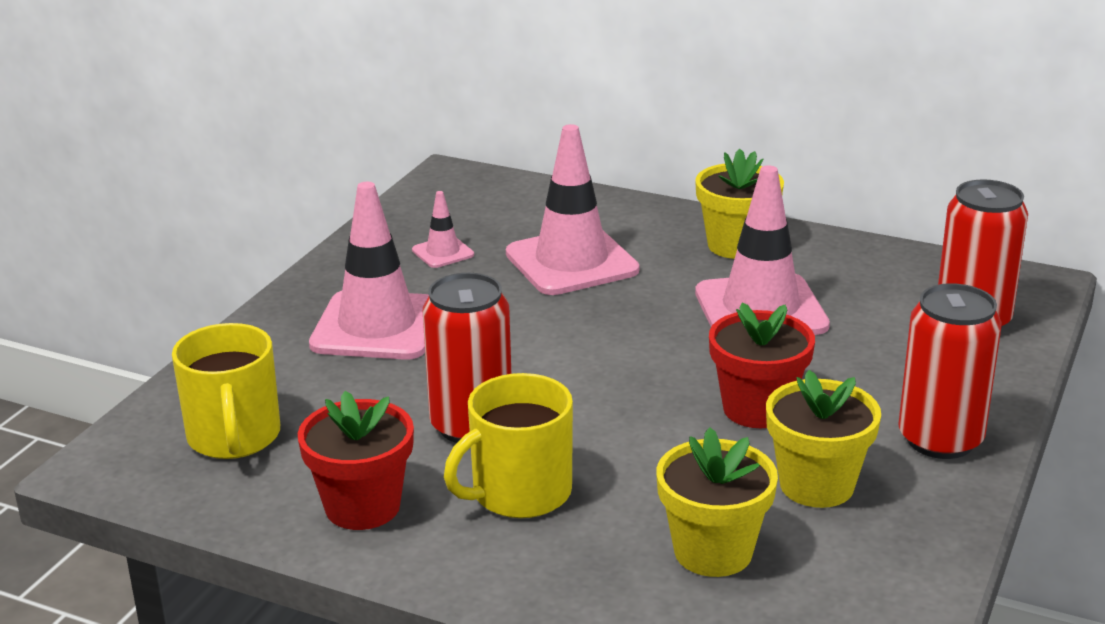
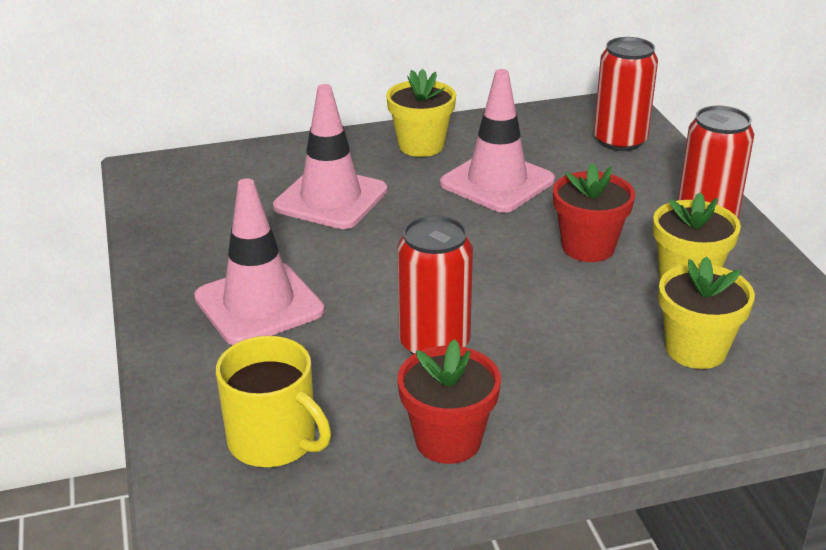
camera: 40 degrees left, 5 degrees up
pink traffic cone [412,191,474,268] -> none
yellow mug [444,373,573,518] -> none

